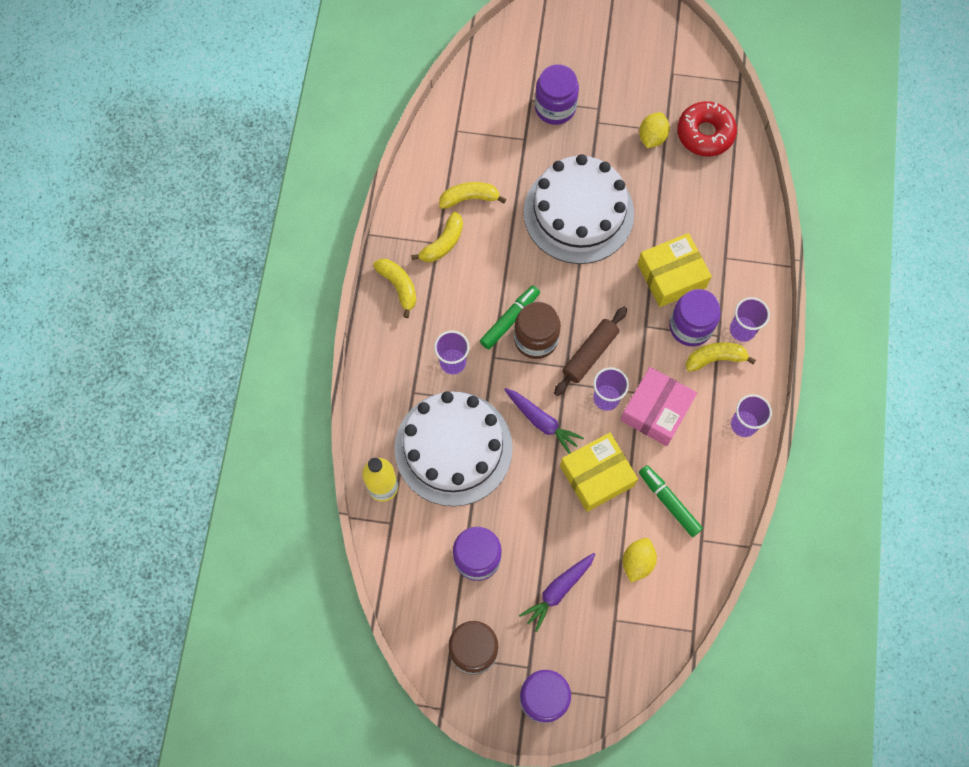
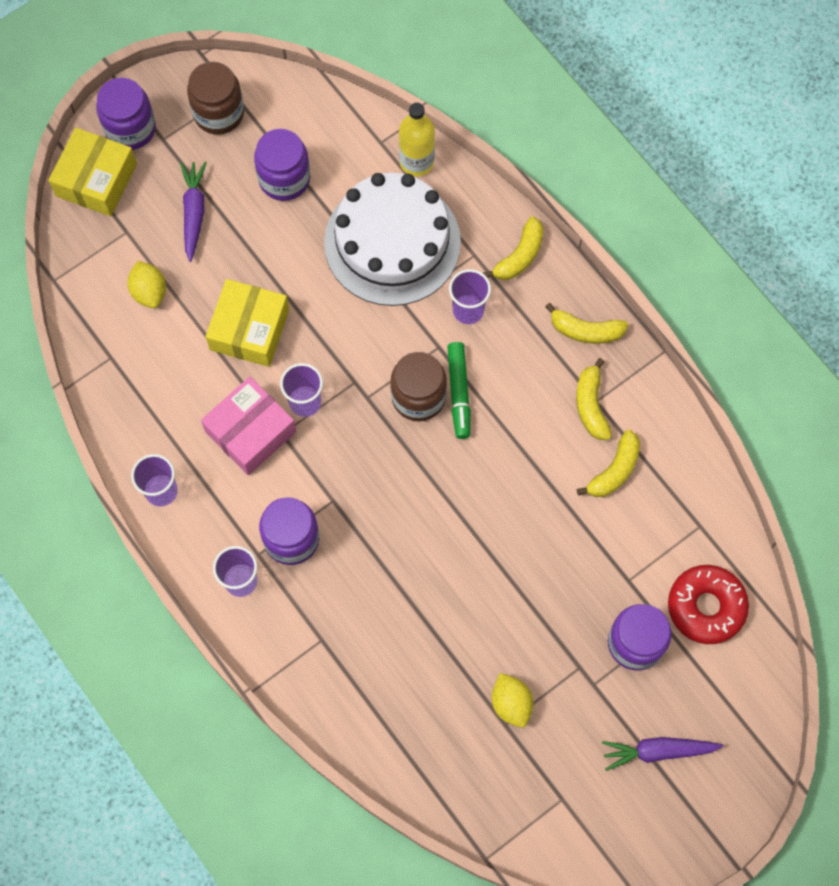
camera: 135 degrees right, 0 degrees up
purple carrot [504,388,584,454] -> purple carrot moved to [602,737,723,771]
white cake [524,154,634,264] -> none
brown rolling pin [554,307,627,396] -> none
pink box [620,367,697,446] -> pink box turned 60 degrees clockwise [201,377,297,475]
yellow box [638,233,712,307] -> yellow box moved to [48,128,137,216]
green marker [639,465,703,537] -> none
red donut [677,101,737,156] -> red donut moved to [668,565,749,644]
yellow banana [686,342,756,372] -> yellow banana moved to [483,217,544,280]

